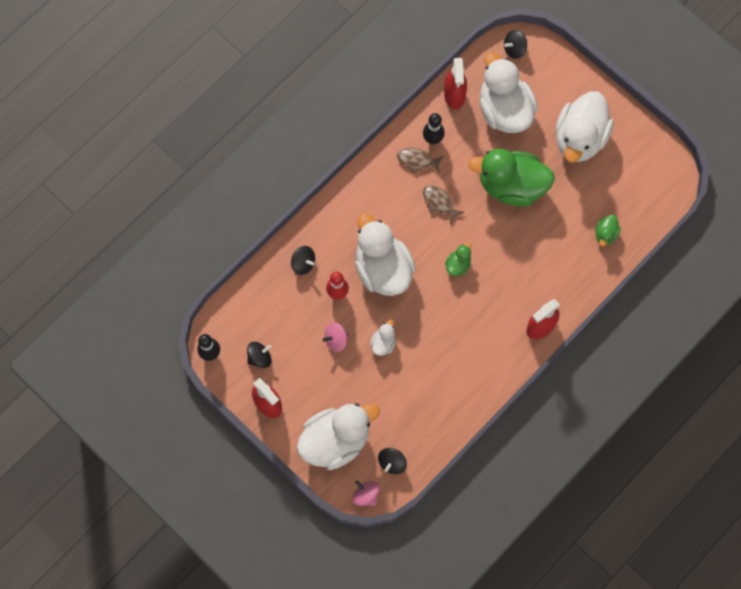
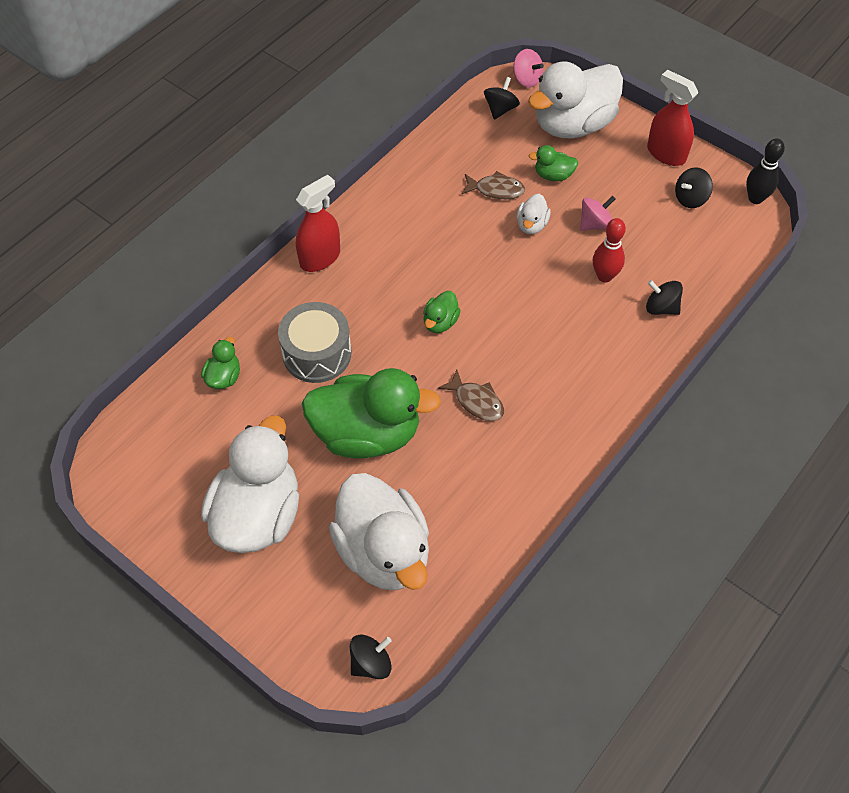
camera: 175 degrees right, 15 degrees down
white duck [355,213,416,296] -> none
brown fish [397,148,443,174] -> brown fish moved to [461,171,525,199]
black bowling pin [423,113,445,145] -> none
red spray bottle [444,58,467,109] -> none
none -> grey drum [278,302,351,383]
none -> green duck [529,145,579,181]

